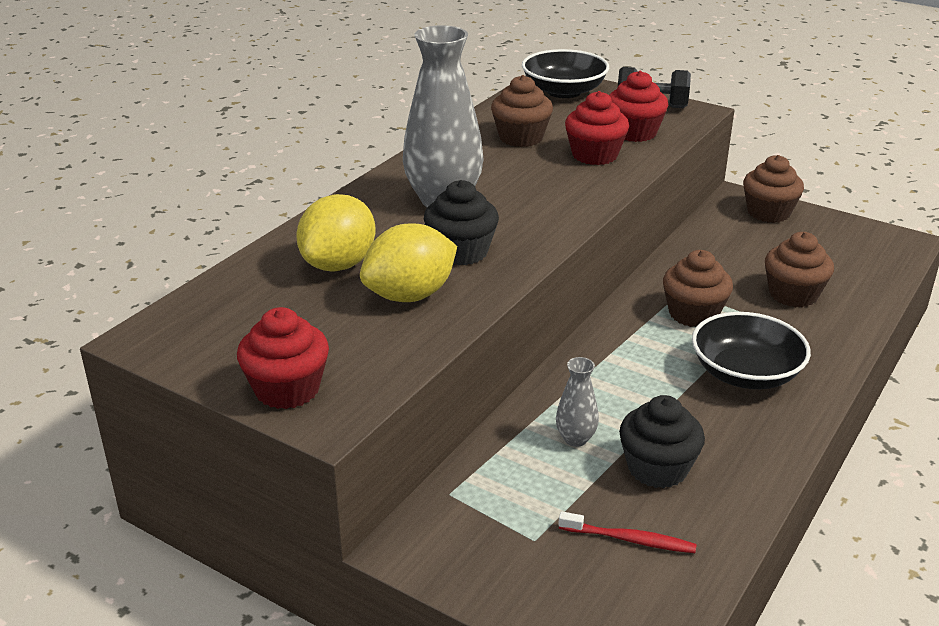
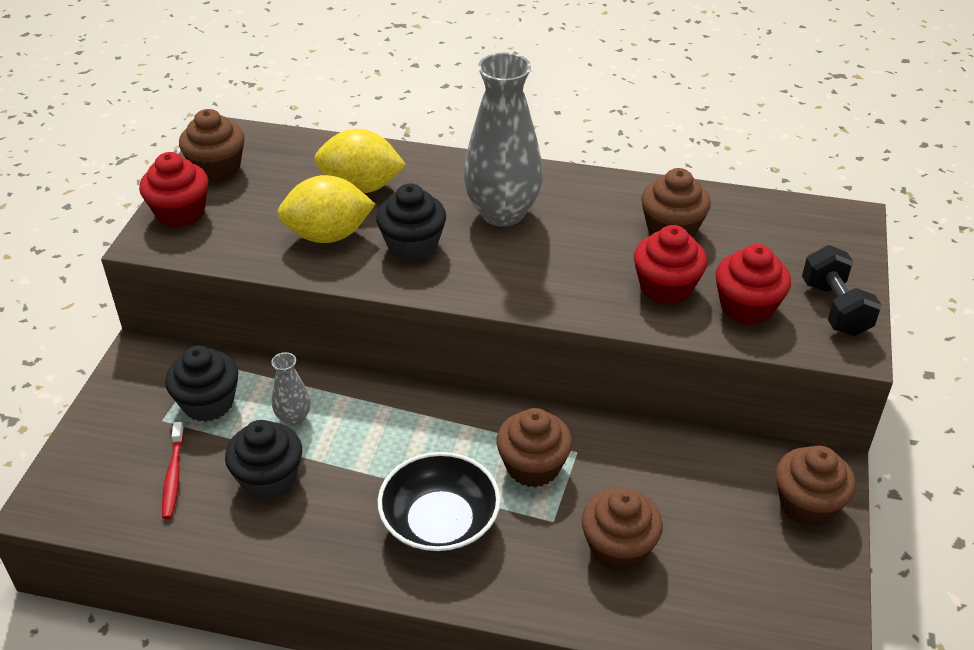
camera: 70 degrees right, 10 degrees up
yellow lemon [360,224,457,302] -> yellow lemon turned 45 degrees counterclockwise [277,175,375,243]
black bowl [522,49,609,98] -> none
none -> black cupcake [165,345,238,422]
none -> brown cupcake [179,109,244,182]

